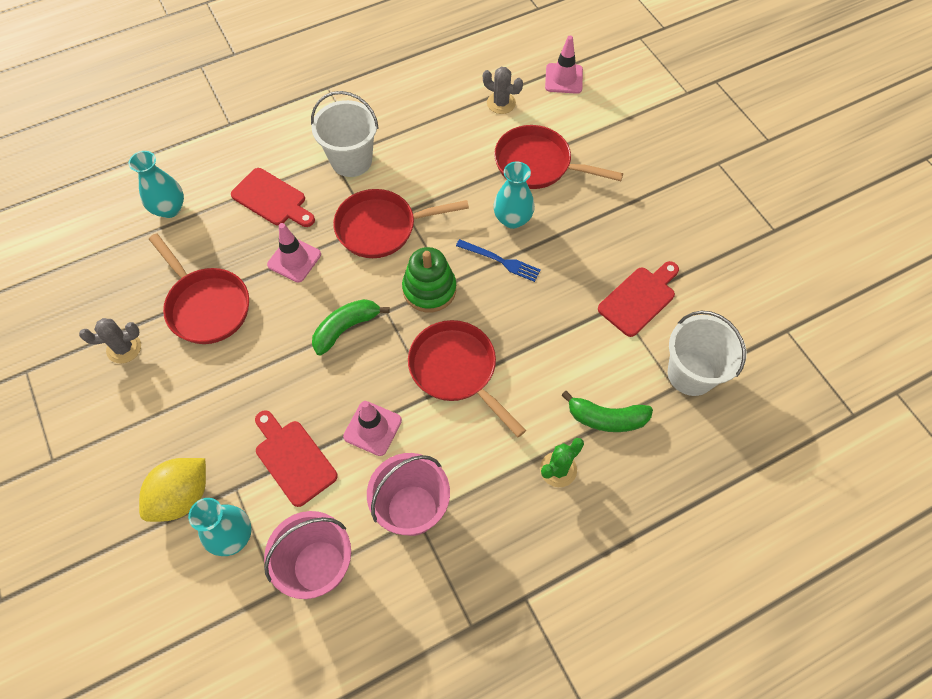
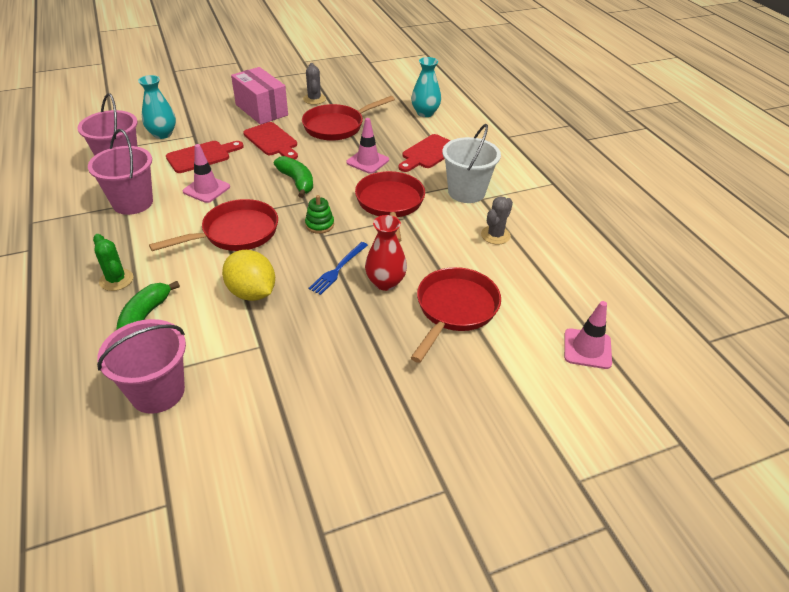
camera: 95 degrees right, 20 degrees down
yellow lemon [139,458,206,522] -> yellow lemon moved to [222,250,275,301]
green stacking toy [402,247,456,312] -> green stacking toy [305,195,334,234], size x0.61
grey cactus [483,67,523,114] -> grey cactus moved to [481,197,513,244]
turquoise vase [493,161,535,229] -> red vase [365,215,407,291]
red cutting board [598,261,679,337] -> red cutting board moved to [243,122,298,159]
white bucket [668,311,746,396] -> pink bucket [97,319,186,414]
none -> pink box [231,67,288,125]

